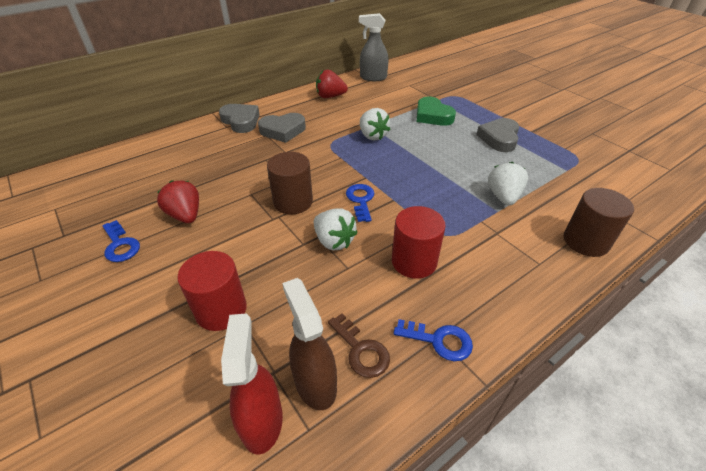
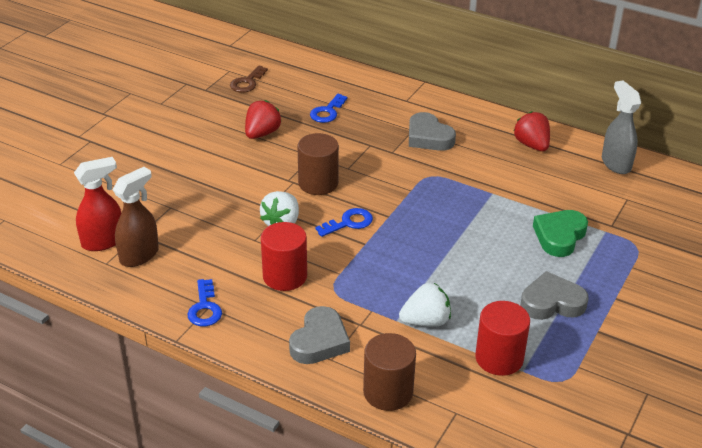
camera: 65 degrees right, 5 degrees down
blue key [102,220,140,262] -> blue key moved to [310,94,348,123]
red cylinder [177,251,247,331] -> red cylinder moved to [475,301,530,376]
grey heart [219,104,260,133] -> grey heart moved to [289,306,350,364]
brown key [328,313,390,378] -> brown key moved to [230,65,268,93]
white strawberry [360,108,390,141] -> none

